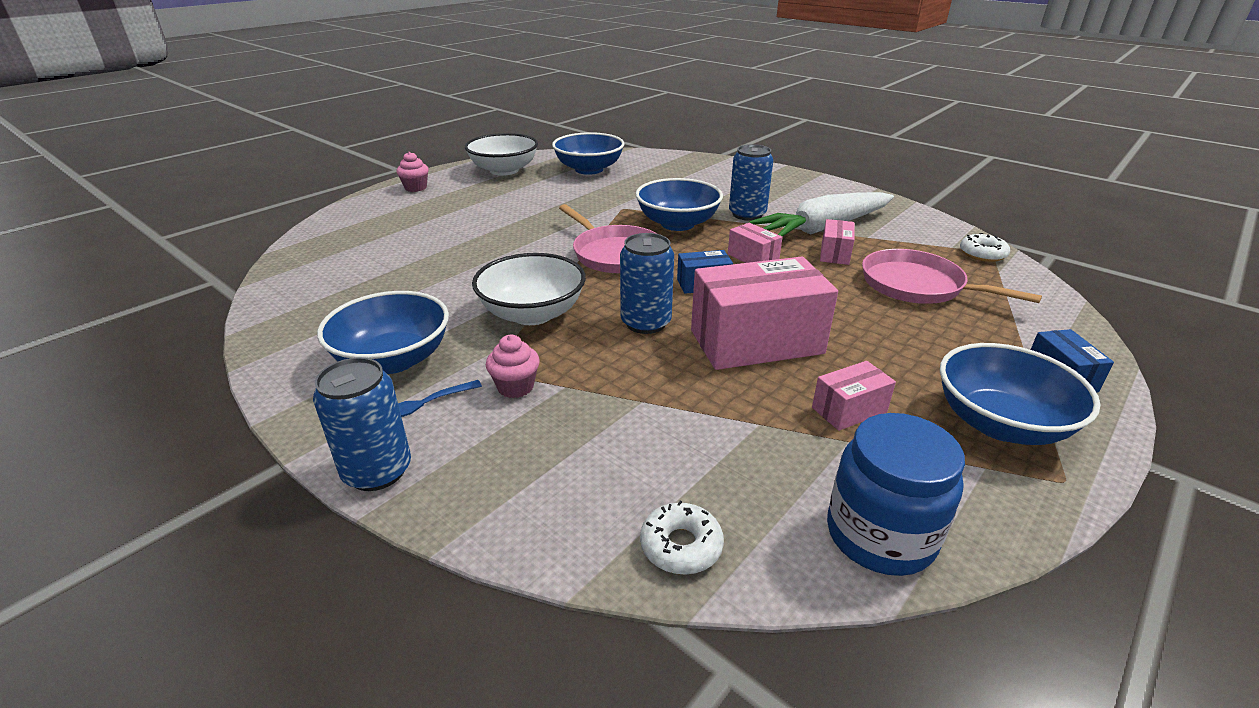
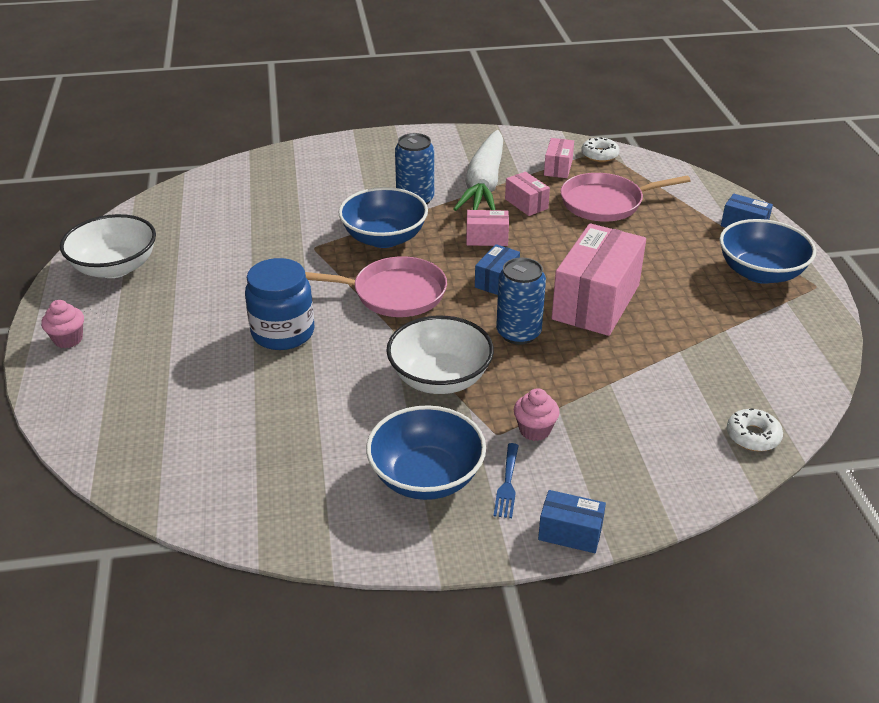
camera: 50 degrees left, 5 degrees up
blue can [313,357,411,491] -> blue box [538,490,606,553]
blue bowl [552,132,624,175] -> none
pink box [812,361,896,431] -> pink box moved to [544,138,574,178]
blue jar [827,413,965,576] -> blue jar moved to [245,258,314,350]

